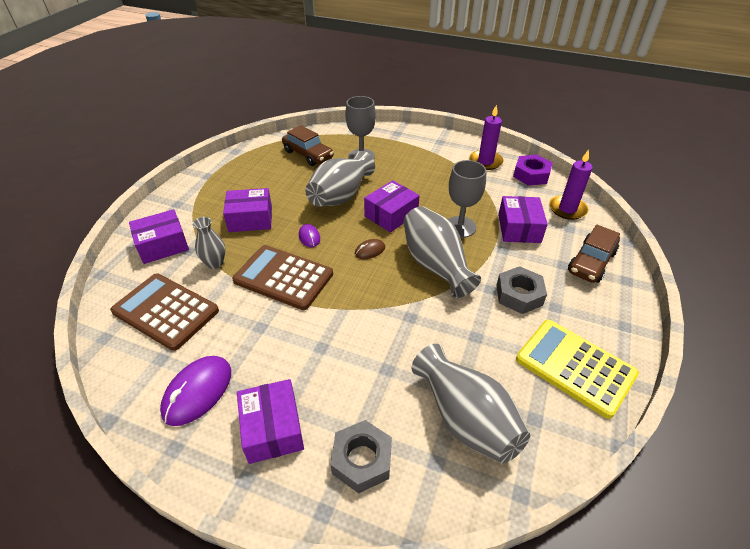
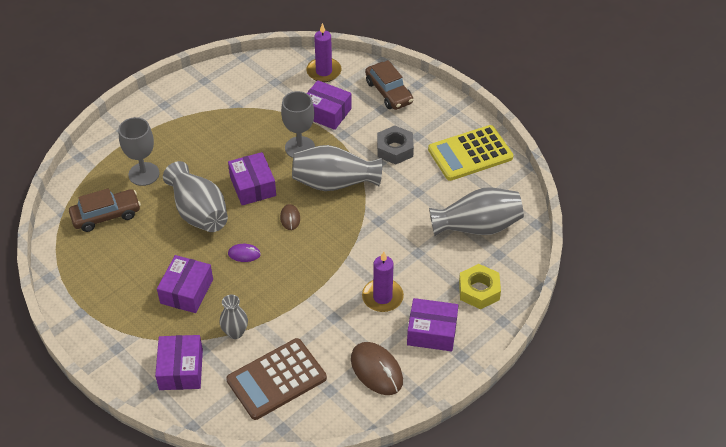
camera: 65 degrees left, 5 degrees up
purple mouse [160,356,231,426] -> brown mouse [351,342,403,395]
brown calculator [232,245,333,310] -> none
grey nut [330,420,392,494] -> yellow nut [459,264,501,309]
purple candle [469,104,503,170] -> purple candle moved to [362,252,404,312]
purple nut [513,155,553,186] -> none

